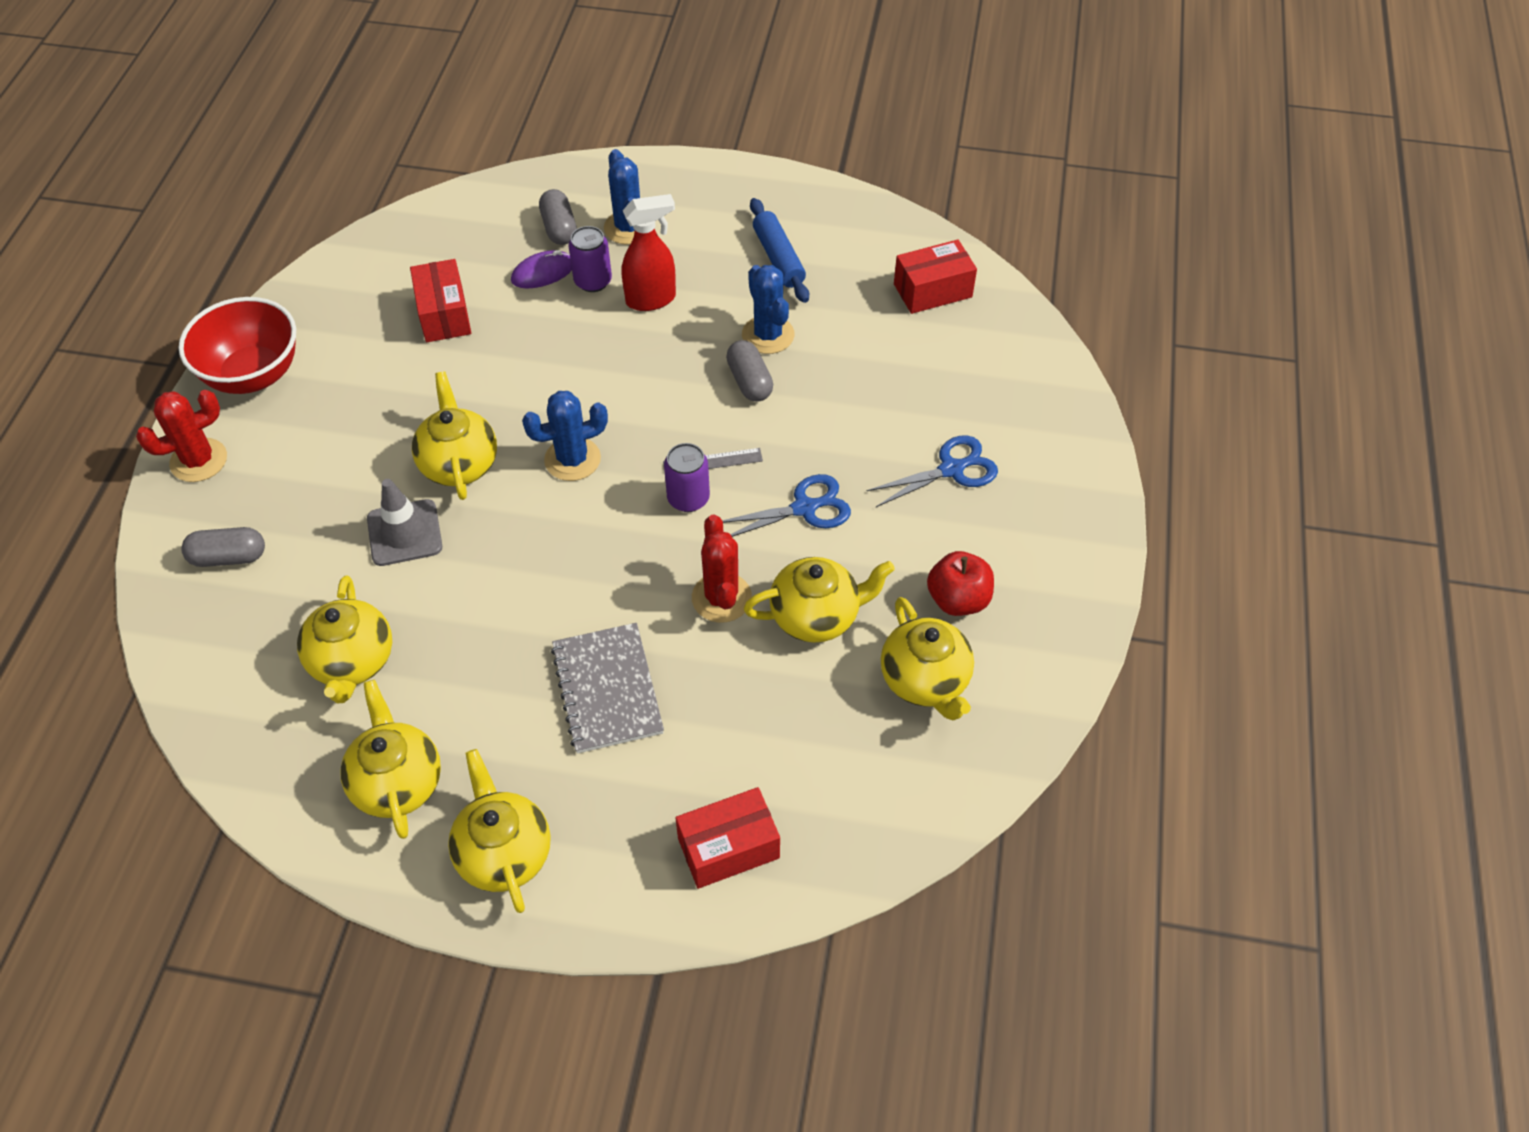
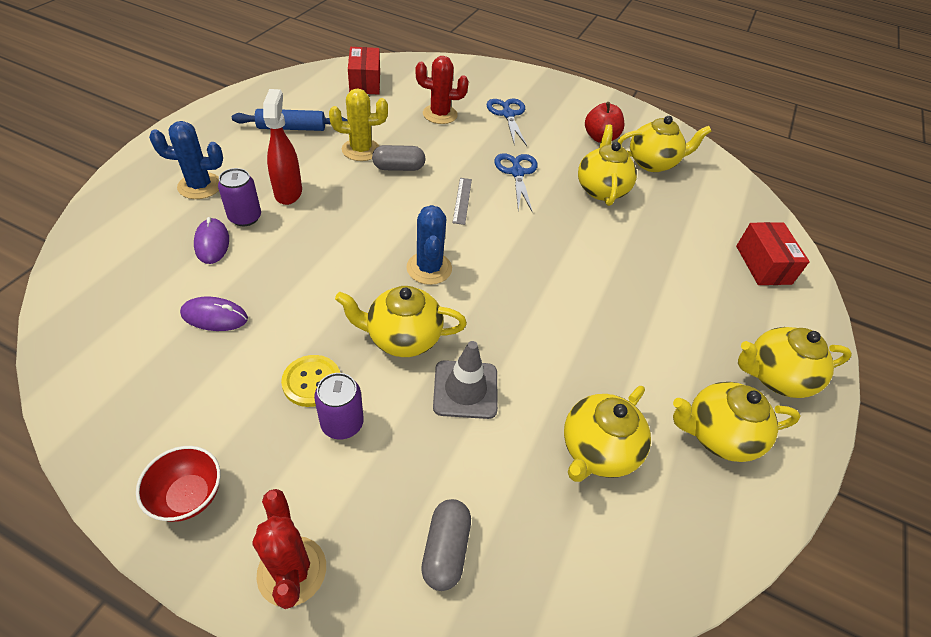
camera: 80 degrees left, 5 degrees down
red bowl [178,297,296,394] -> red bowl [136,446,220,522], size x0.57
yellow teapot [297,575,392,703] -> yellow teapot turned 120 degrees clockwise [564,386,651,482]
red box [410,259,471,342] -> purple mouse [180,297,248,331]
grey capsule [539,189,577,245] -> none
grey notebook [551,623,664,754] -> none
purple can [664,443,710,512] -> purple can moved to [314,373,364,440]
red cactus [692,515,752,623] -> red cactus moved to [415,56,469,124]
blue cactus [742,265,794,354] -> yellow cactus [329,88,388,161]
none -> yellow button [281,355,340,407]

